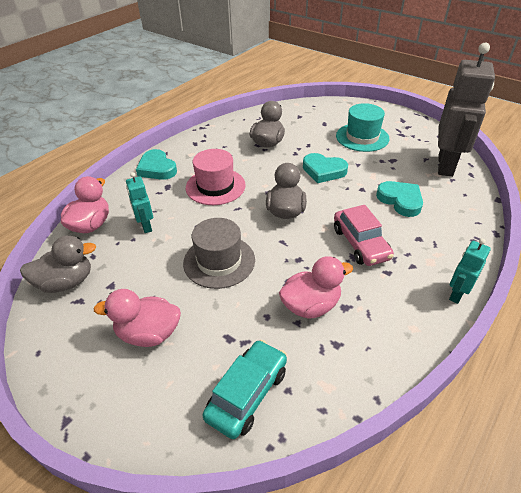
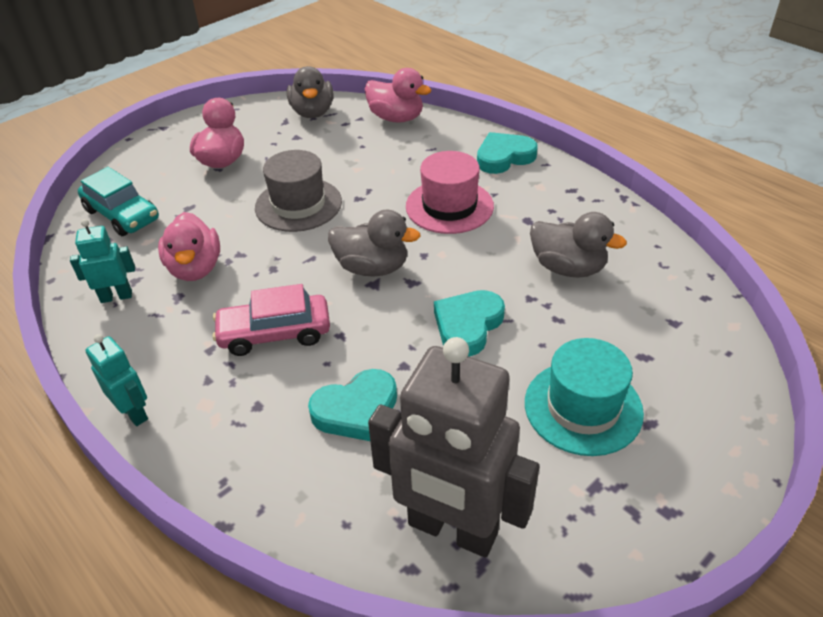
camera: 100 degrees right, 0 degrees up
turquoise robot [126,172,153,233] -> turquoise robot moved to [70,219,135,303]

